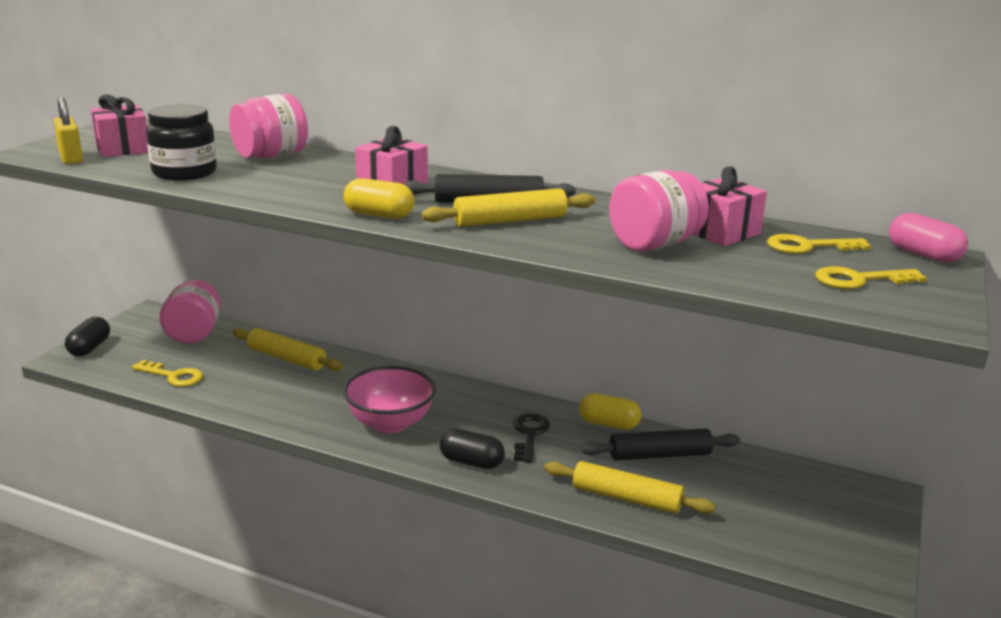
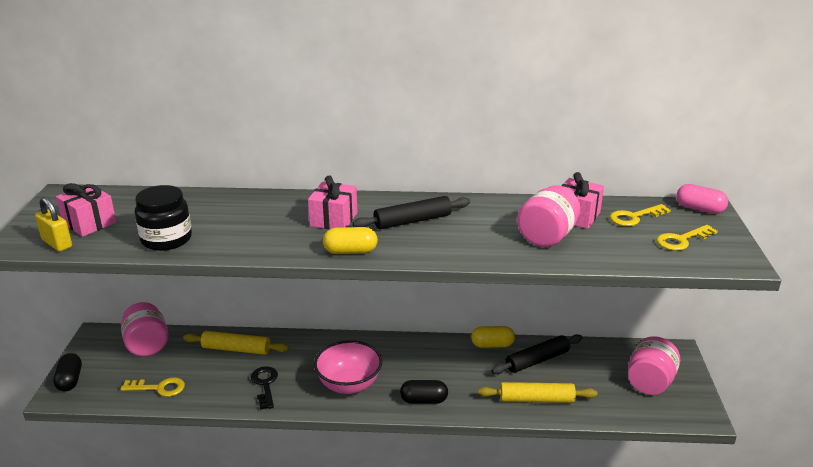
camera: 20 degrees left, 5 degrees up
pink jar [229,94,308,159] -> pink jar moved to [628,336,680,395]
yellow rolling pin [422,188,595,227] -> none
black key [513,414,550,462] -> black key moved to [251,366,278,410]

